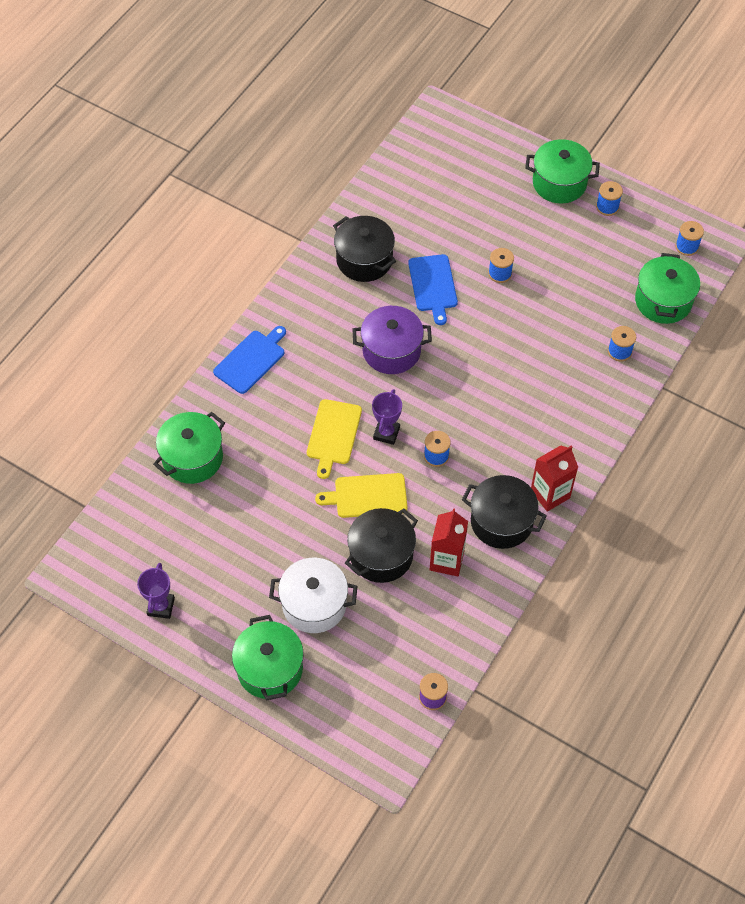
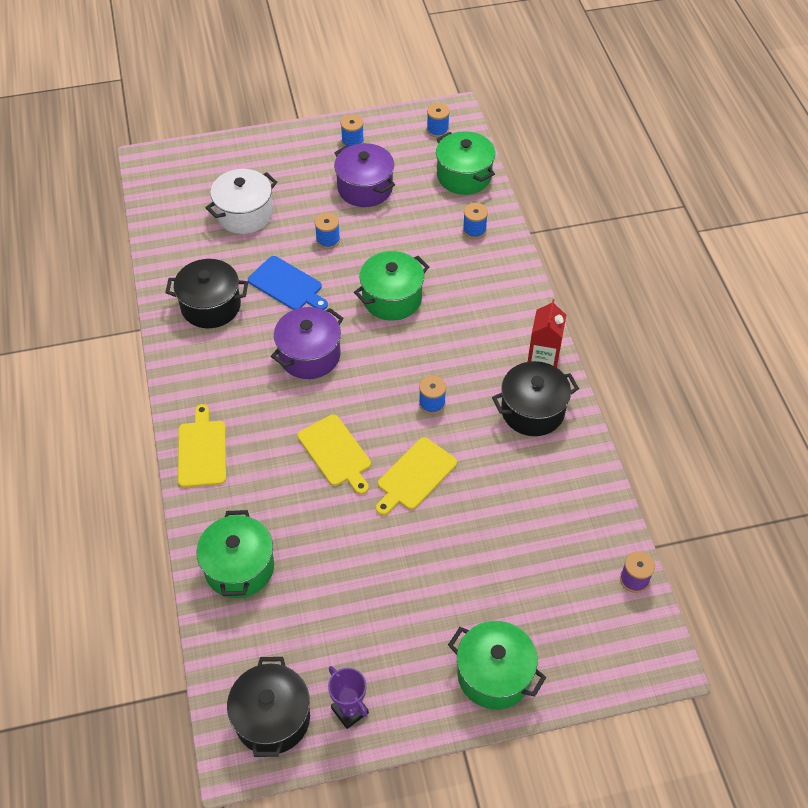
camera: 45 degrees left, 5 degrees down
blue cutting board [213,326,286,394] -> yellow cutting board [178,404,226,488]
white pot [269,558,357,633] -> white pot moved to [205,169,277,234]
black pot [345,508,418,583] -> black pot moved to [227,657,310,757]
purple trophy [372,389,402,445] -> none
red carton [430,508,468,576] -> none
green pot [525,139,600,203] -> green pot moved to [354,251,429,321]
none -> purple pot [334,143,395,207]

